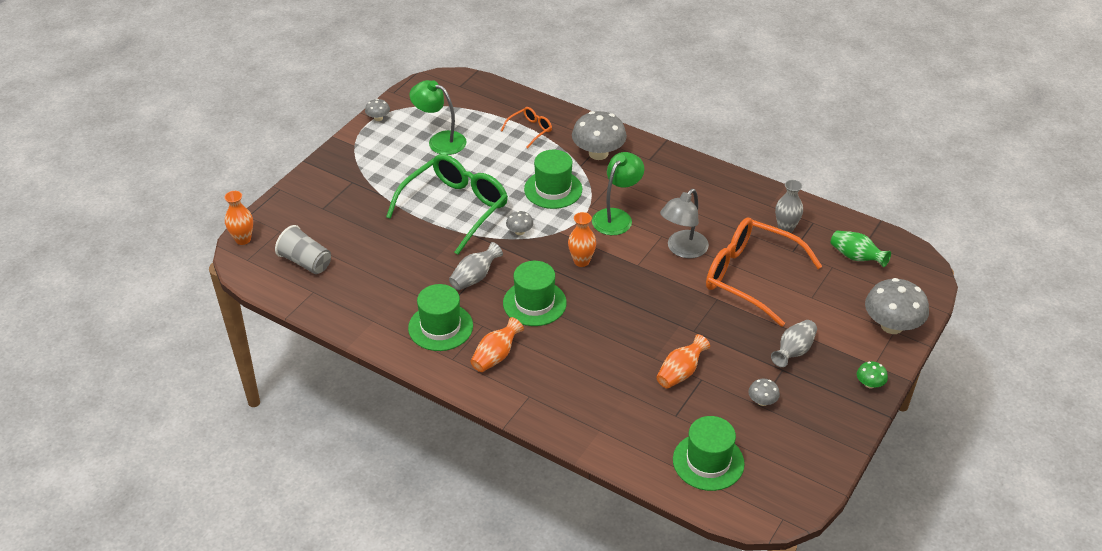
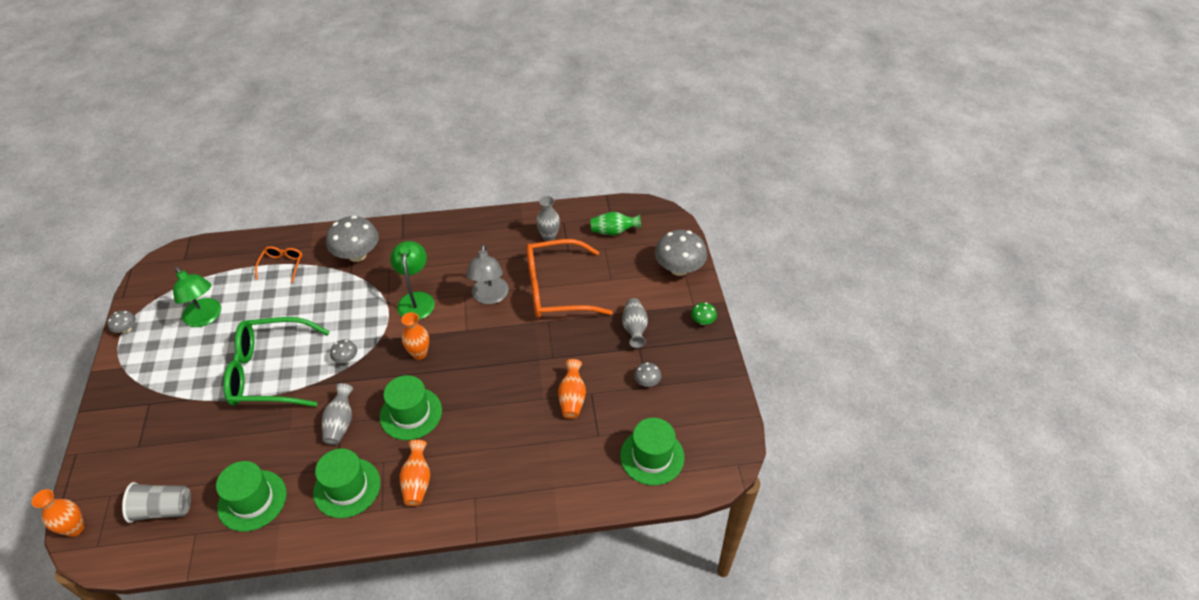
camera: 40 degrees left, 5 degrees up
green glasses [386,154,508,255] -> green glasses turned 90 degrees counterclockwise [223,317,330,407]
green lamp [410,80,467,155] -> green lamp turned 120 degrees counterclockwise [173,267,221,327]
green hat [524,150,582,209] -> green hat moved to [216,461,287,532]

